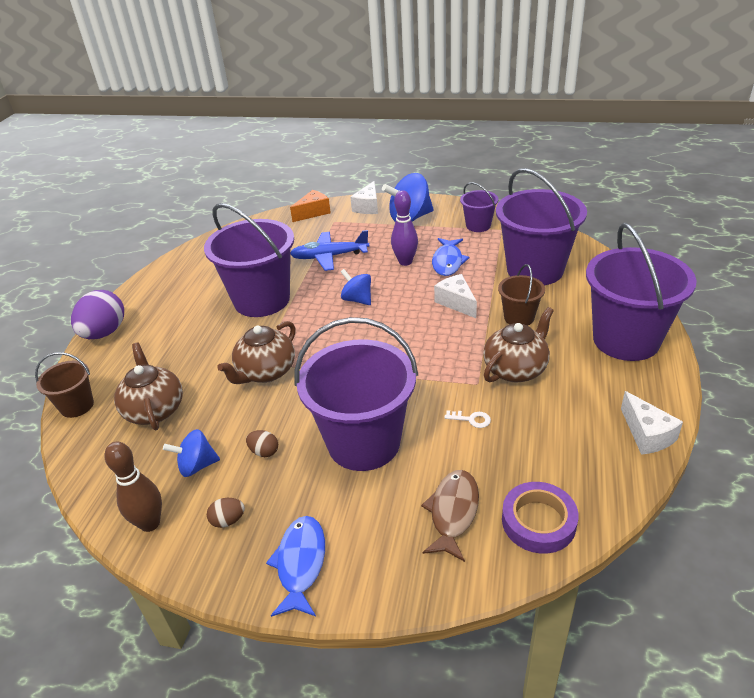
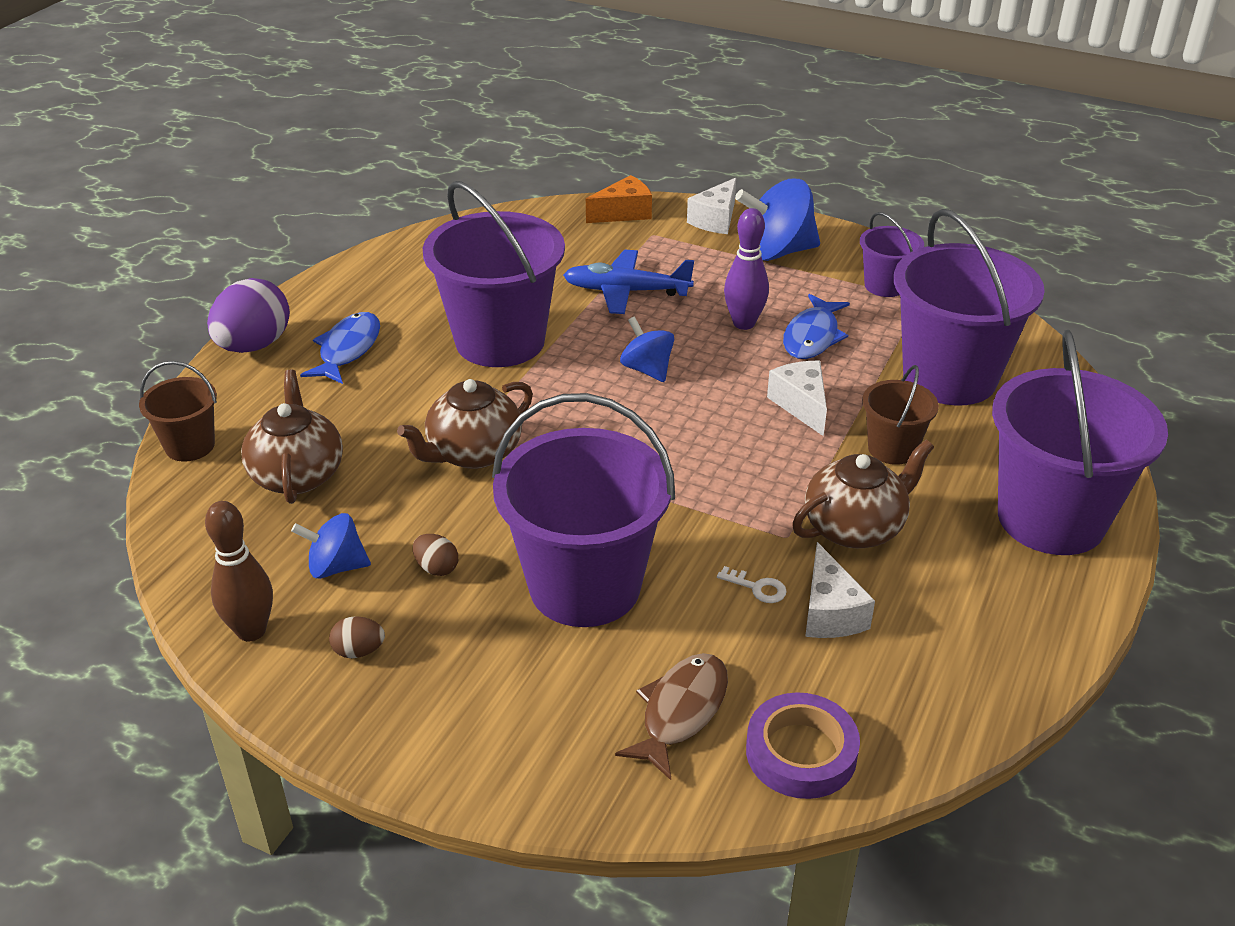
camera: 10 degrees right, 0 degrees up
blue fish [266,516,325,617] -> blue fish moved to [300,312,380,384]
white cheese [621,391,683,455] -> white cheese moved to [805,542,875,638]

